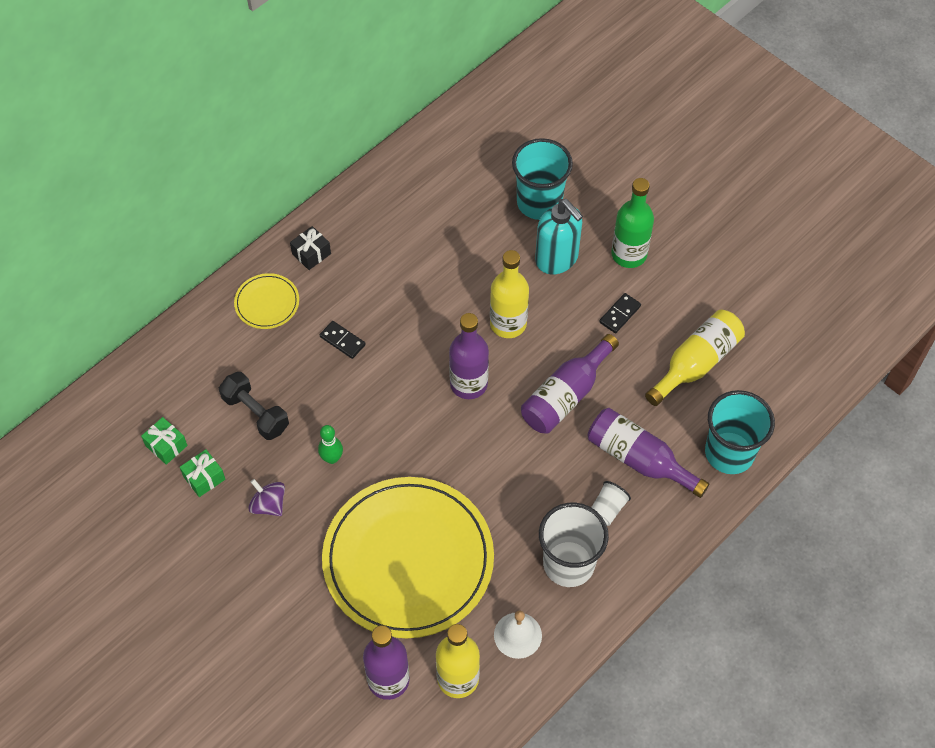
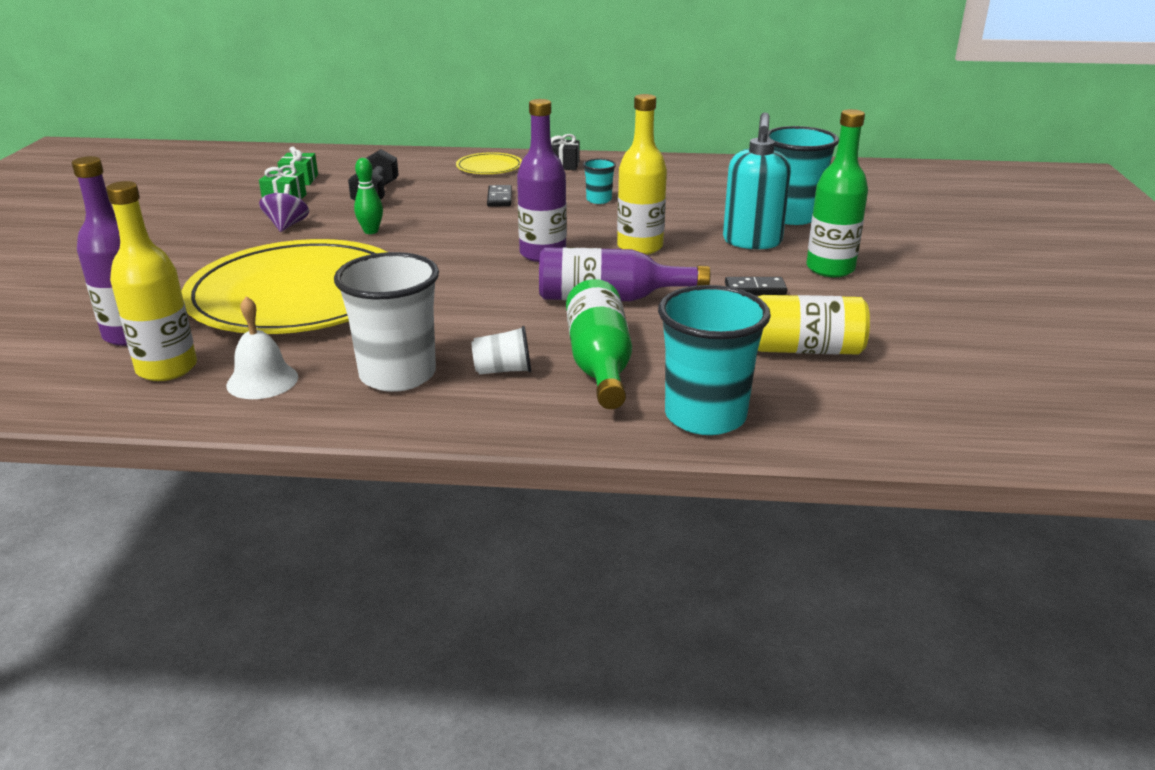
camera: 50 degrees right, 30 degrees down
purple bottle [587,408,709,498] -> green bottle [566,279,632,409]
none -> turquoise cup [583,159,616,204]

